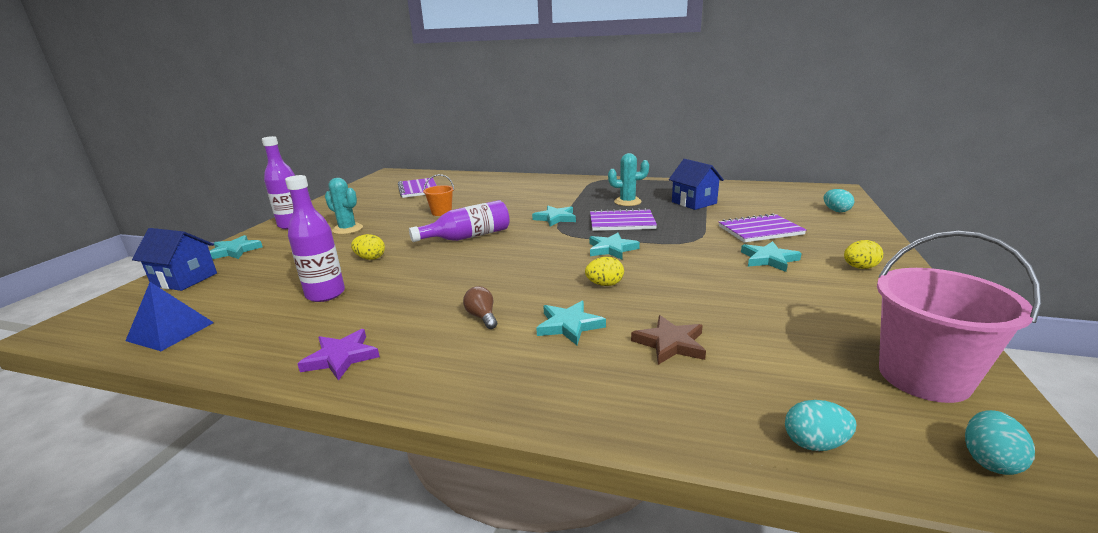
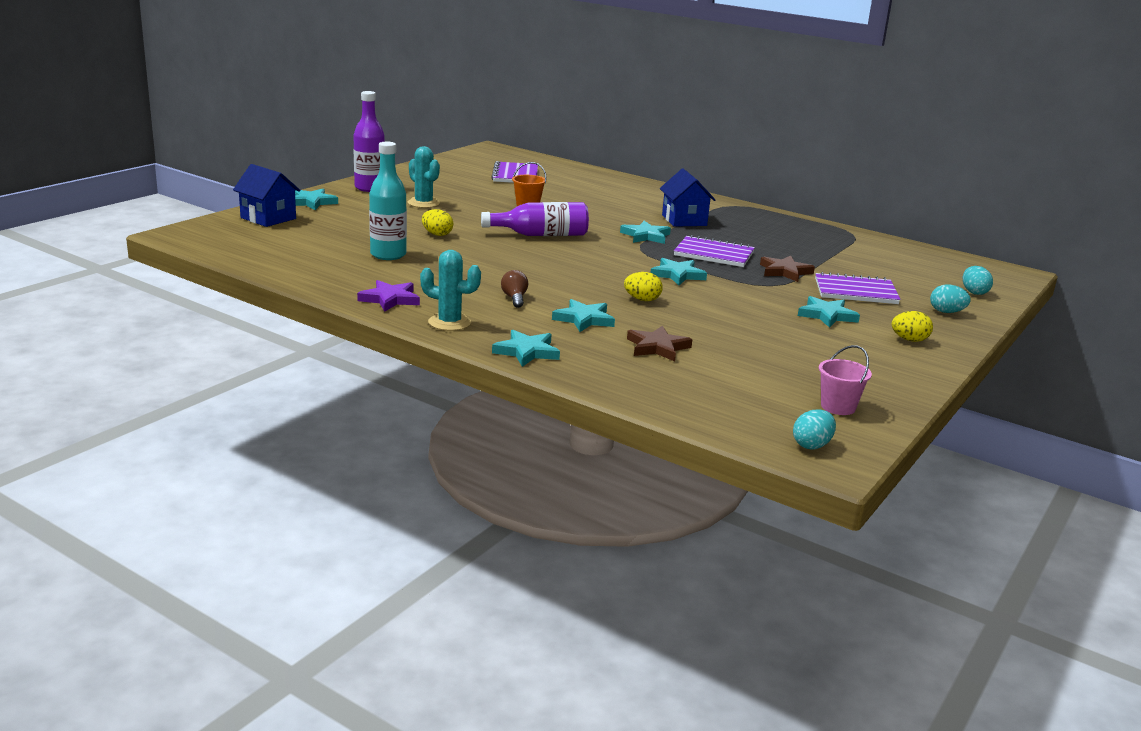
camera: 15 degrees right, 0 degrees up
blue pyramid [126,282,214,351] -> none
purple bottle [285,175,345,302] -> turquoise bottle [369,142,407,260]
turquoise cactus [608,153,649,206] -> turquoise cactus moved to [420,250,481,331]
blue house [669,159,724,210] -> blue house moved to [660,169,715,227]
turquoise egg [785,400,856,451] -> turquoise egg moved to [930,284,971,313]
pink bucket [877,231,1041,403] -> pink bucket [819,345,872,415], size x0.52
none -> turquoise star [492,330,560,367]
none -> brown star [760,256,815,282]

